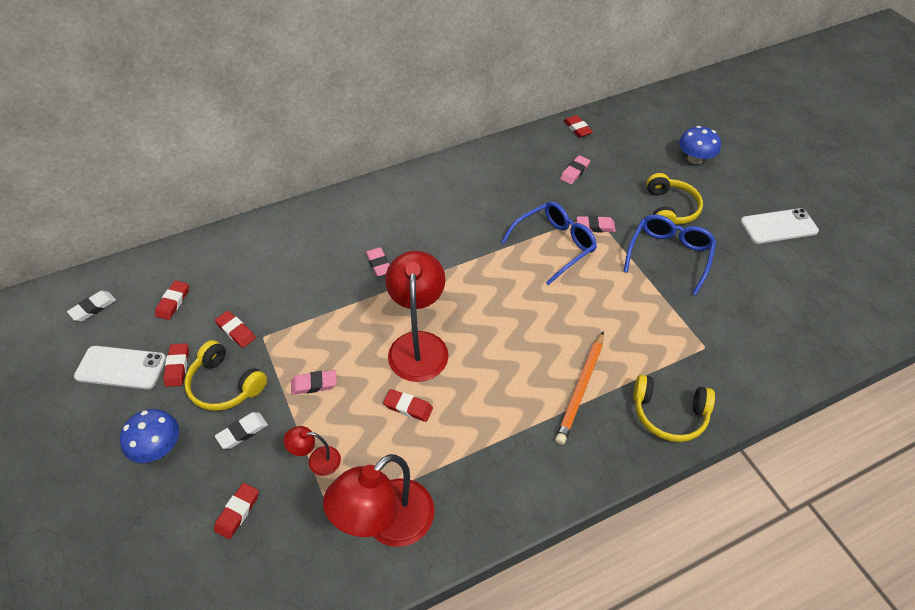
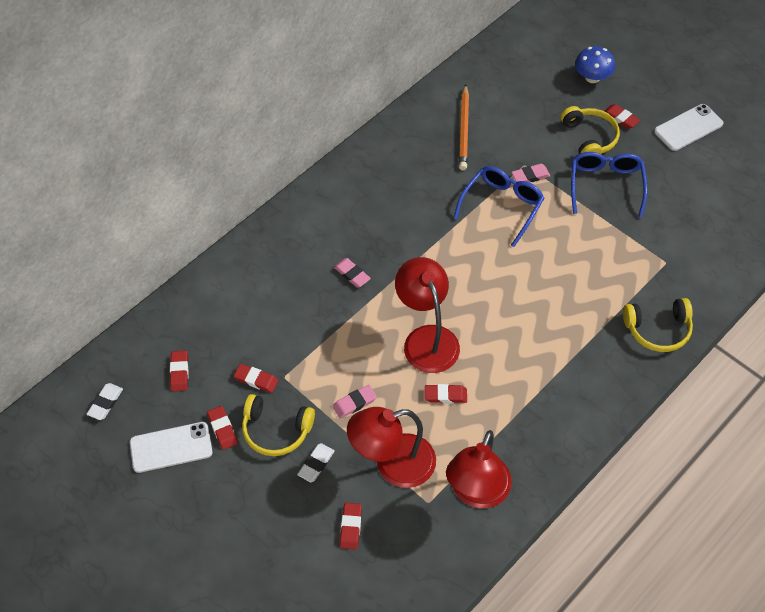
camera: 20 degrees left, 5 degrees up
blue mushroom [120,409,179,463] -> none
red lamp [284,426,341,476] -> red lamp [347,407,436,488], size x2.09
orange pencil [555,331,604,445] -> orange pencil moved to [459,84,469,170]
pink eraser [560,155,590,185] -> none
red eraser [564,115,593,138] -> red eraser moved to [604,104,640,129]

